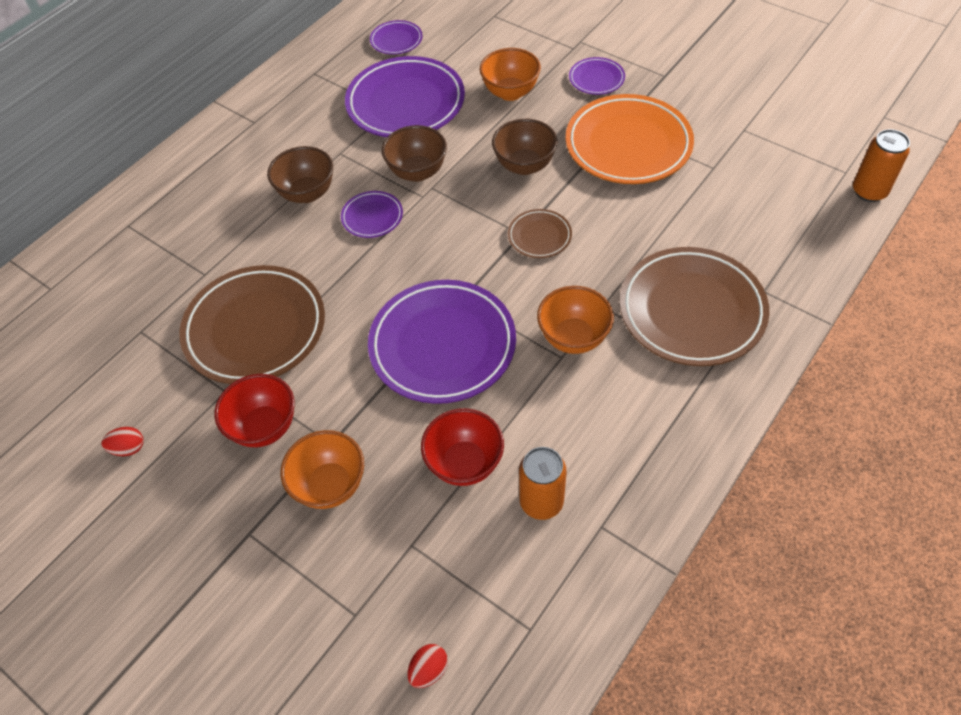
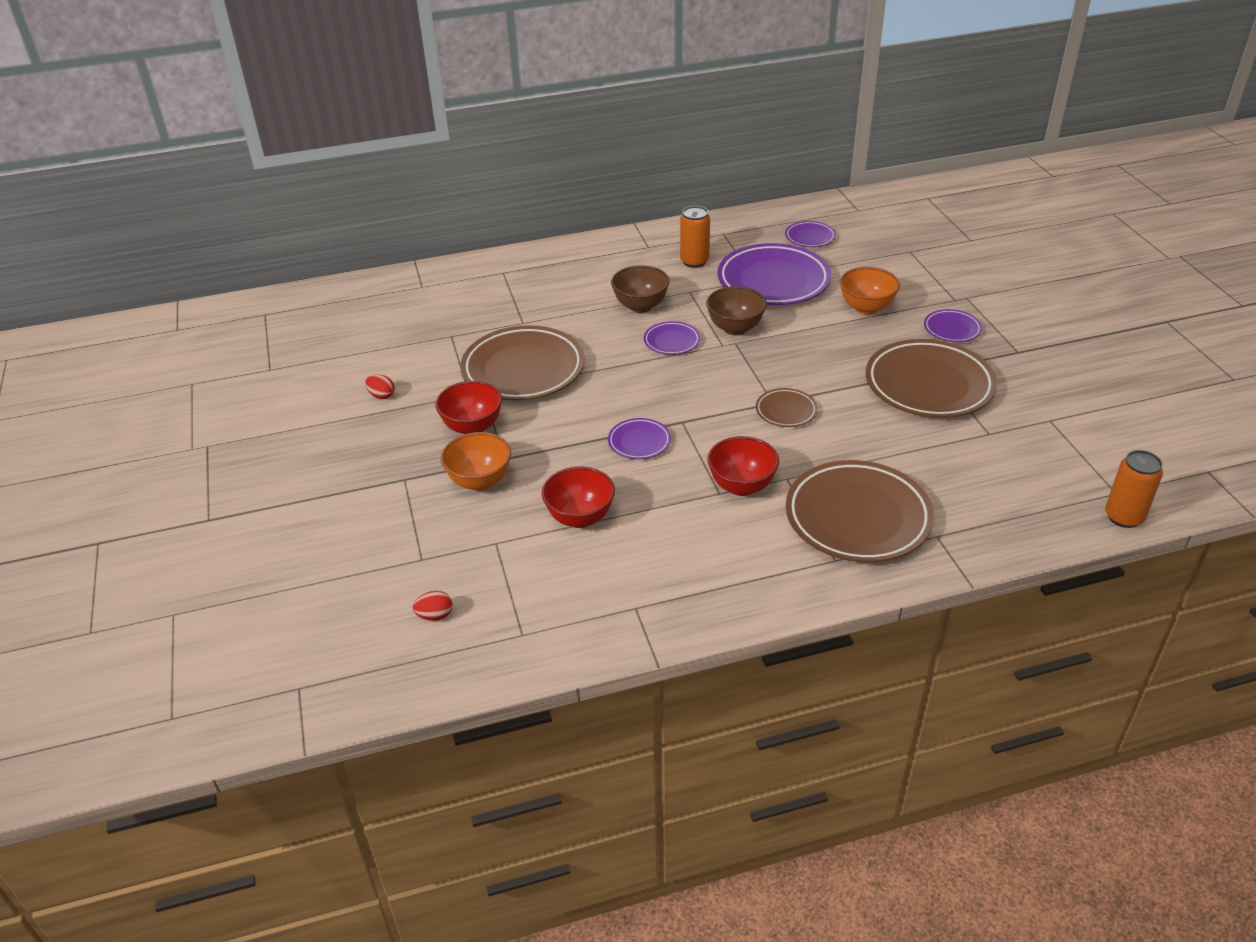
camera: 35 degrees right, 15 degrees down
purple plate [368,280,516,404] -> purple plate [608,418,671,459], size x0.47
brown bowl [492,119,558,175] -> none
orange can [519,447,567,520] -> orange can moved to [680,206,710,268]
orange bowl [537,286,614,354] -> red bowl [707,436,779,496]
orange plate [565,94,694,184] -> brown plate [866,339,997,418]

